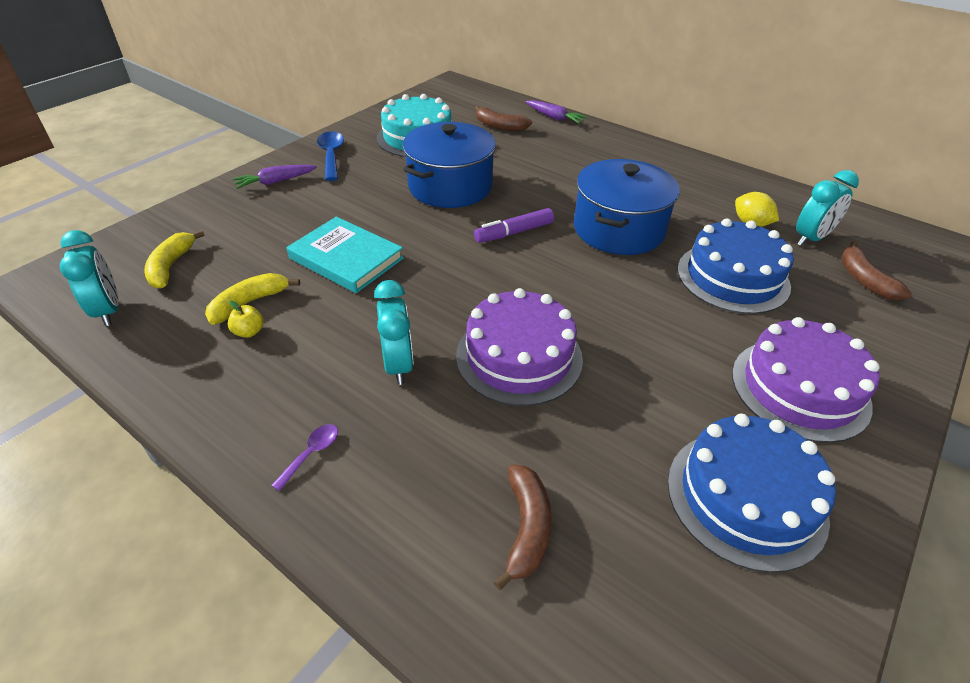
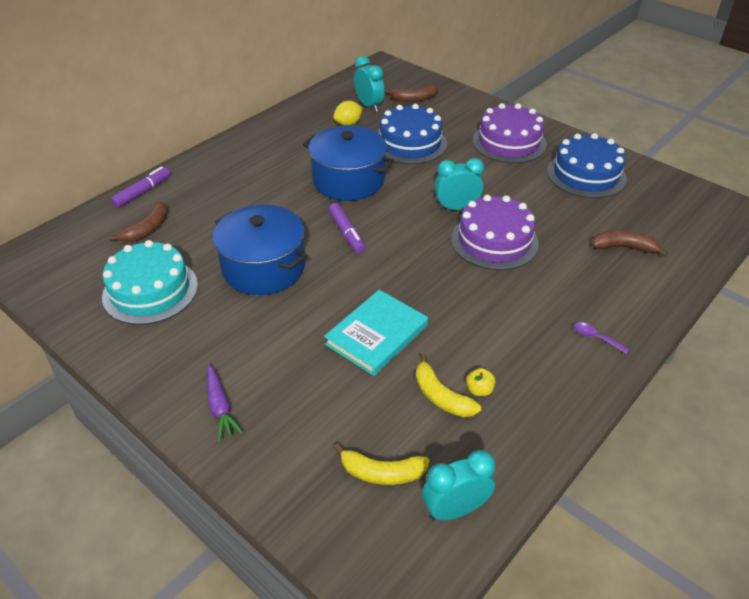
camera: 85 degrees left, 0 degrees up
blue spoon [317,131,344,181] -> none
turquoise clock [374,280,414,385] -> turquoise clock moved to [435,158,484,210]
purple carrot [526,100,587,124] -> purple marker [111,166,171,208]

